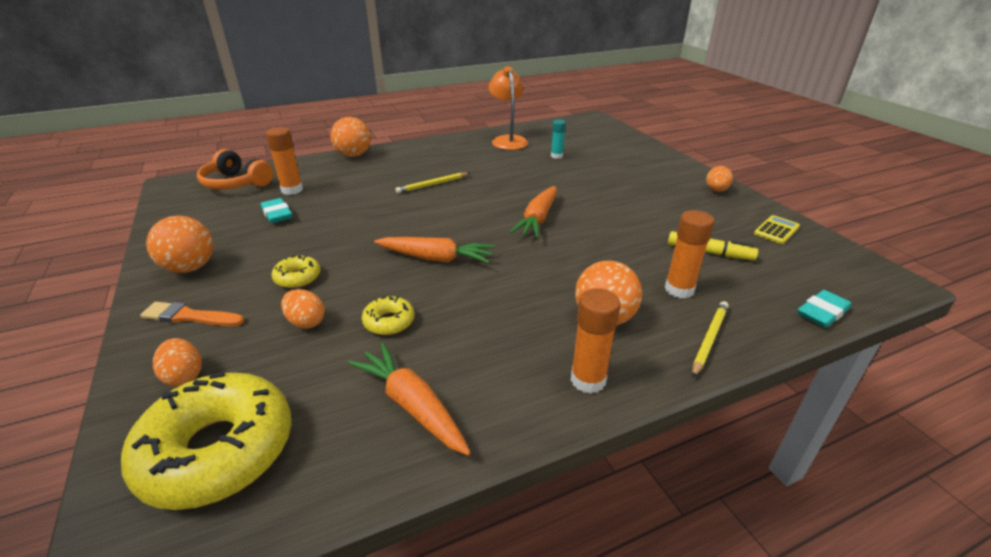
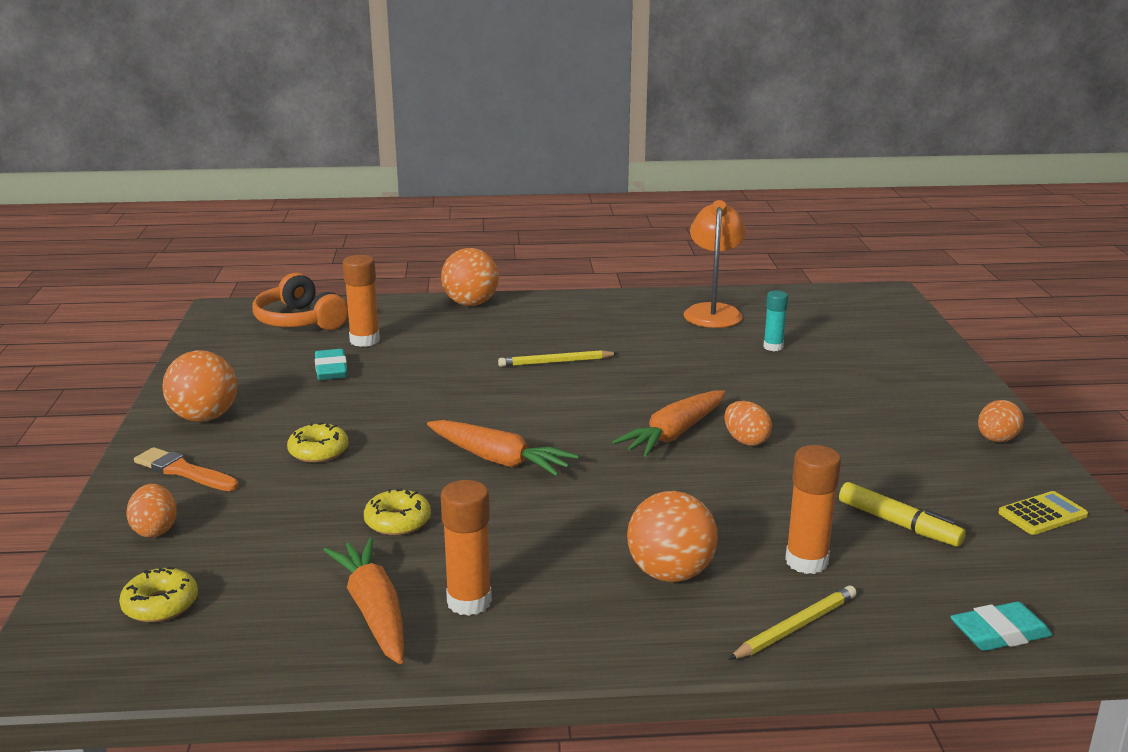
camera: 20 degrees right, 10 degrees down
yellow donut [121,372,291,510] -> yellow donut [119,567,198,622], size x0.46
orange egg [281,289,325,329] -> orange egg moved to [724,401,772,446]
orange glue stick [571,288,621,394] -> orange glue stick moved to [441,480,492,616]

